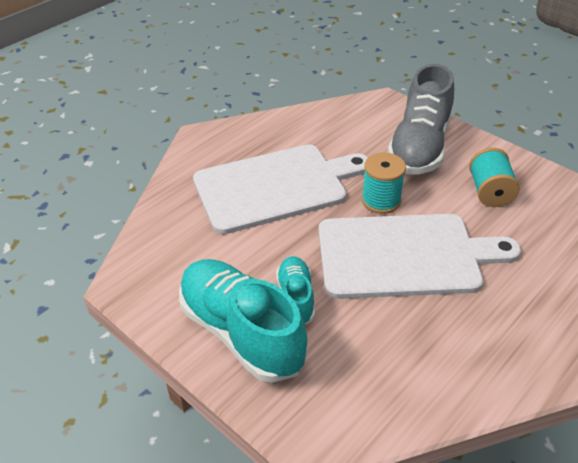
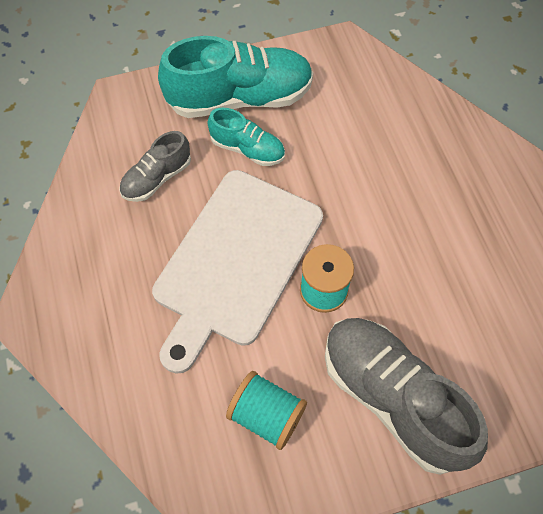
camera: 120 degrees right, 20 degrees up
white cutting board [193,144,368,234] -> none
none -> grey shoe [119,131,191,202]

